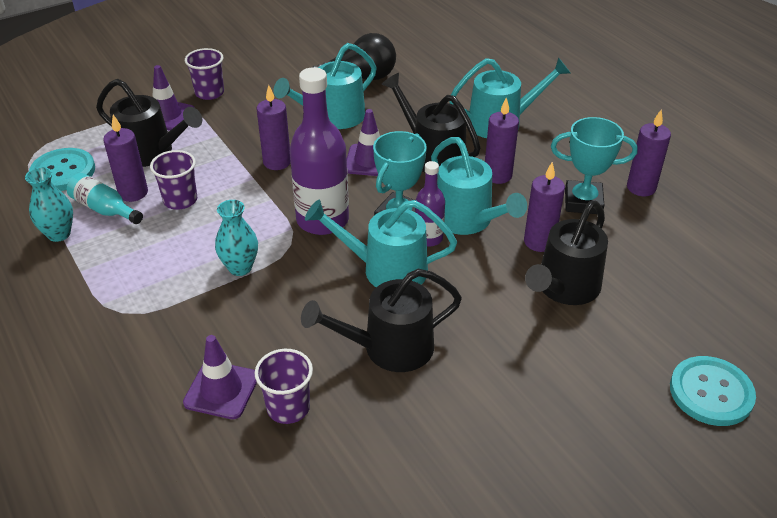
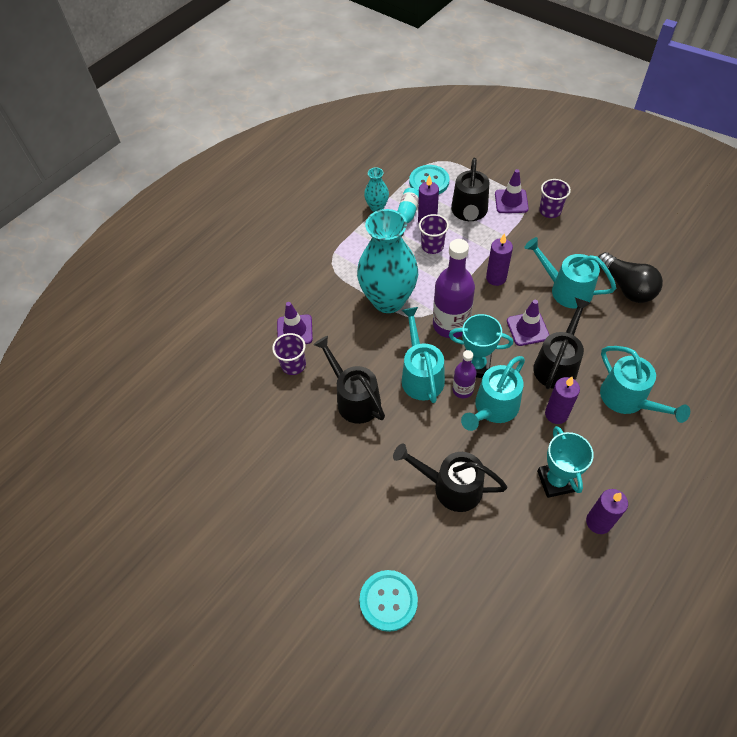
camera: 75 degrees right, 15 degrees up
turquoise vase [215,200,258,276] -> turquoise vase [357,209,418,313], size x2.18
purple candle [524,162,565,252] -> none

